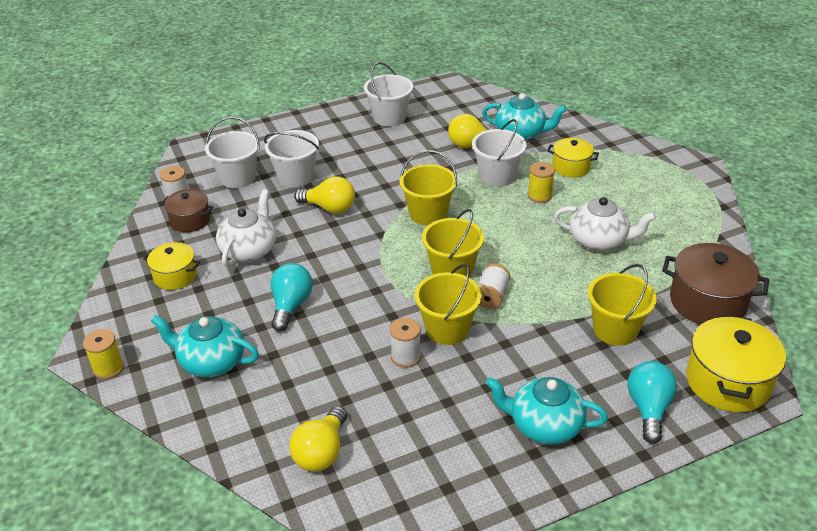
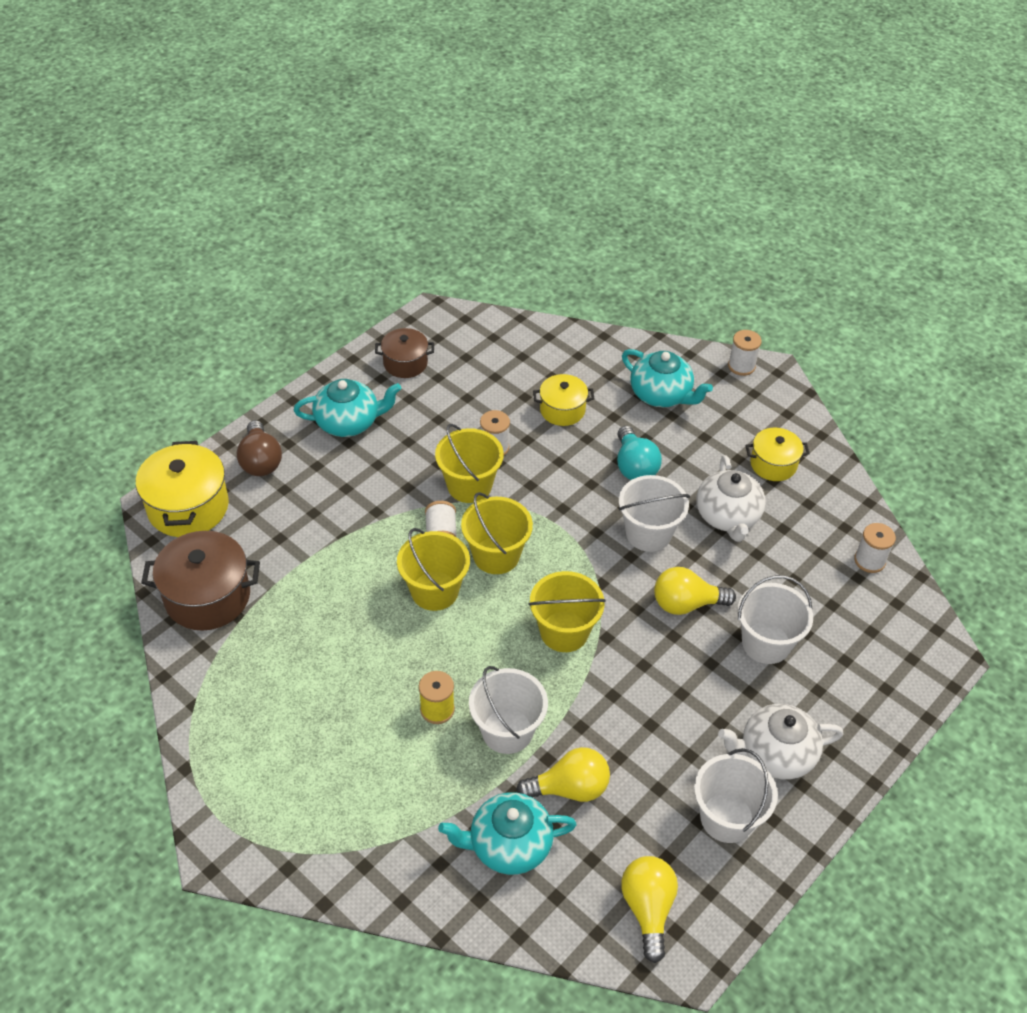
camera: 155 degrees right, 10 degrees up
yellow spool [83,329,124,379] -> white spool [728,330,762,376]
turquoise teapot [151,315,259,377] -> turquoise teapot turned 45 degrees clockwise [622,349,713,407]
brown pot [161,189,213,232] -> brown pot moved to [375,328,434,378]
white bucket [205,117,260,189] -> white bucket moved to [619,475,690,552]
yellow light bulb [289,406,347,471] -> yellow light bulb moved to [621,856,678,963]
yellow pot [547,138,599,177] -> yellow pot moved to [533,374,594,426]
white teapot [554,197,656,251] -> white teapot moved to [718,704,844,780]
yellow bucket [588,264,657,346] -> yellow bucket moved to [397,528,470,611]
turquoise light bulb [627,361,677,444] -> brown light bulb [237,420,282,476]

